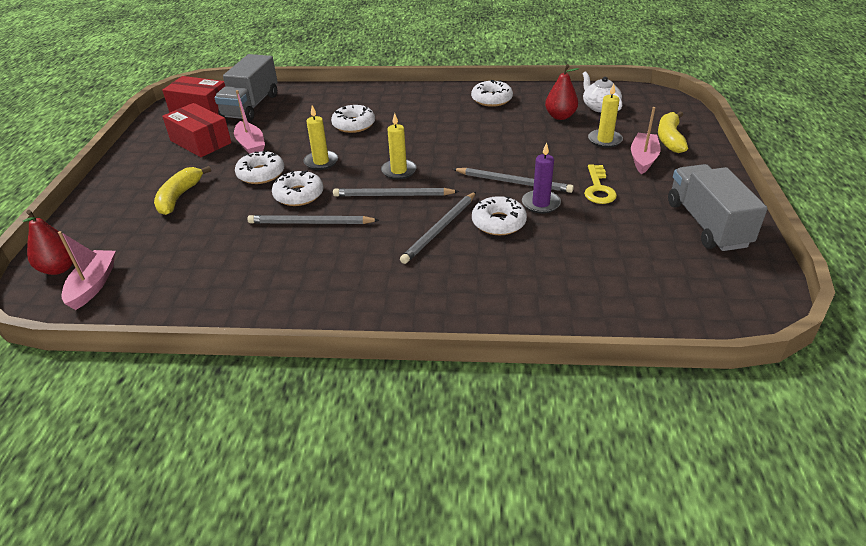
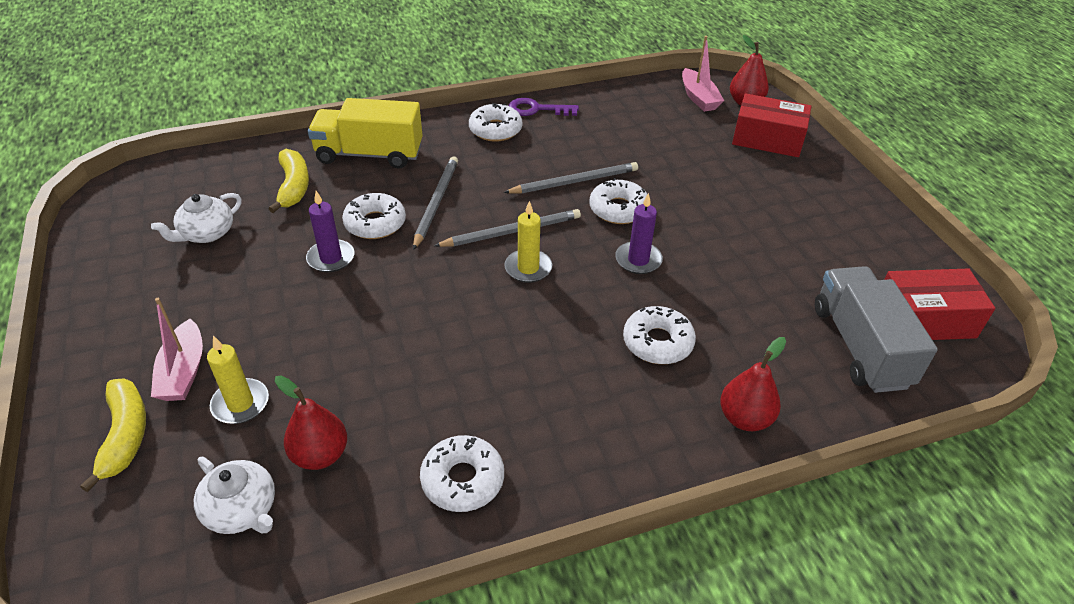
camera: 155 degrees right, 5 degrees up
yellow banana [154,166,211,215] -> yellow banana moved to [268,149,309,213]
red box [162,103,232,157] -> red box moved to [732,93,812,157]
pink boat [234,90,265,154] -> none
white donut [235,151,284,184] -> white donut moved to [469,103,522,142]
yellow candle [303,105,338,170] -> purple candle [615,193,663,274]
grey pencil [453,168,574,193] -> none
yellow key [584,164,617,204] -> none
grey truck [668,164,768,251] -> none
none -> white teapot [151,193,242,243]
none -> yellow truck [308,98,423,168]
none -> purple key [509,98,579,116]
none -> red pear [720,337,786,431]

